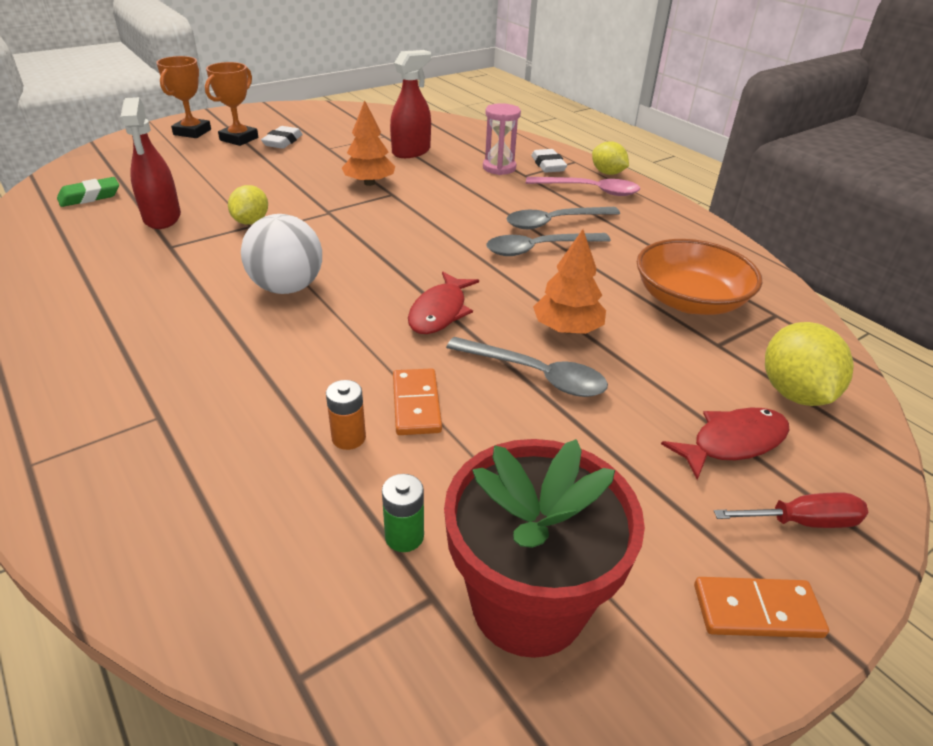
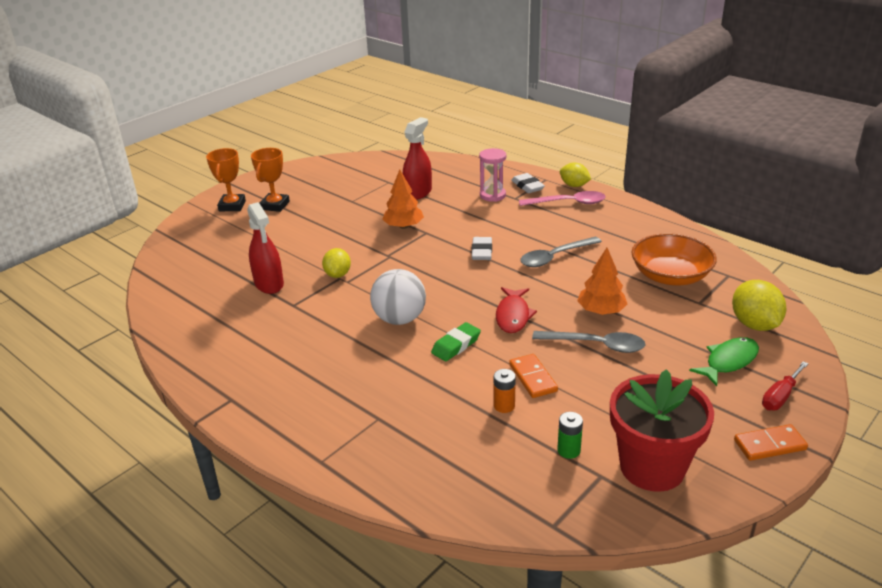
camera: 10 degrees left, 5 degrees down
green eraser [57,177,119,207] -> green eraser moved to [431,322,481,361]
white eraser [261,126,303,149] -> white eraser moved to [472,237,492,260]
grey spoon [506,207,620,229] -> none
red fish [661,408,790,480] -> green fish [689,337,759,386]
red screwdriver [714,492,868,528] -> red screwdriver turned 150 degrees clockwise [762,361,808,411]

